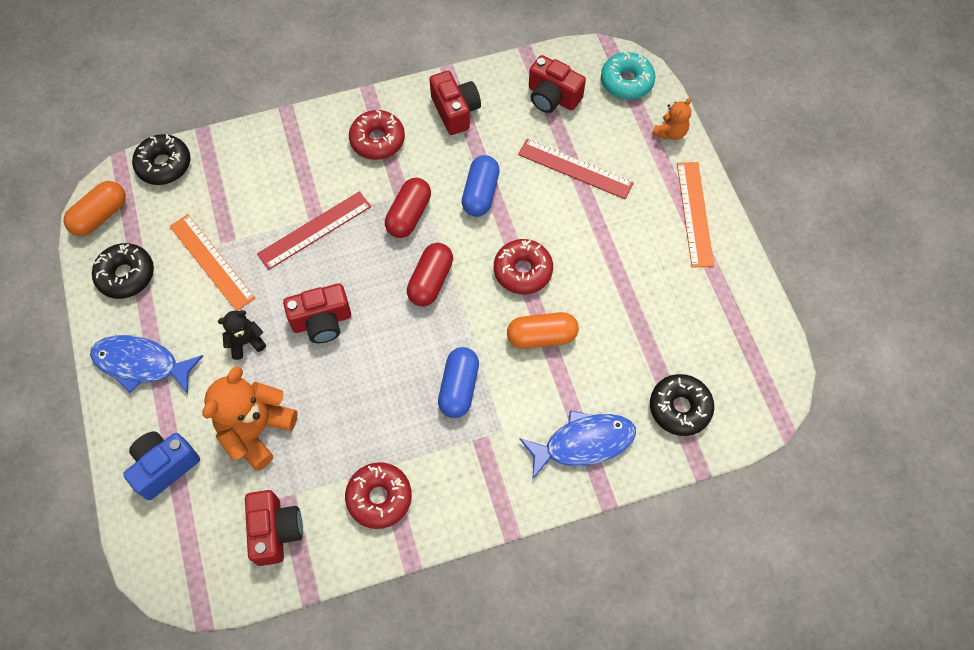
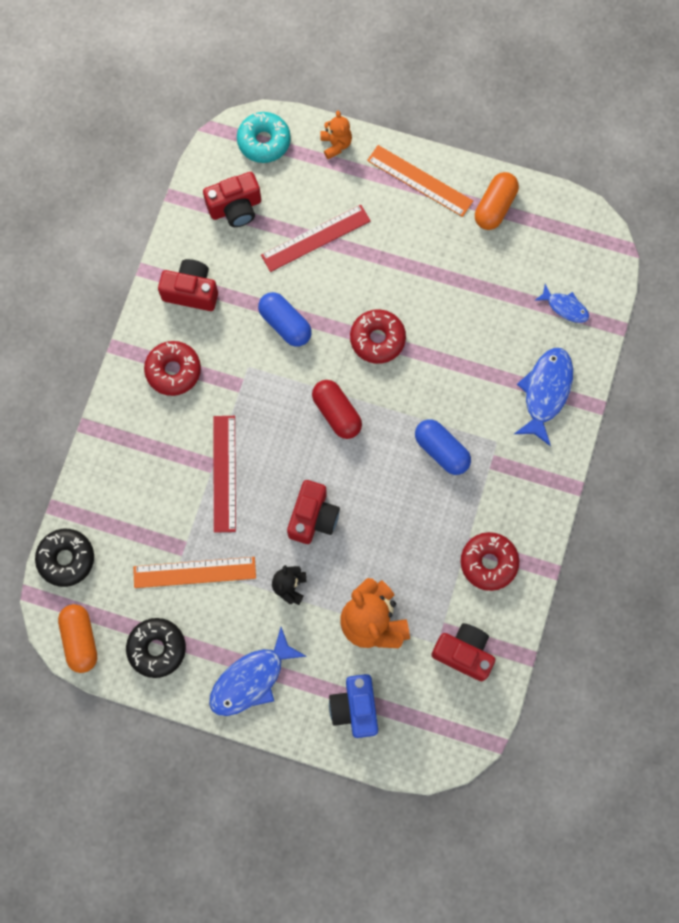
camera: 55 degrees left, 10 degrees up
red capsule [385,178,431,238] -> none
orange capsule [507,312,579,349] -> orange capsule moved to [475,172,519,230]
black donut [650,374,714,436] -> blue fish [534,284,589,323]

